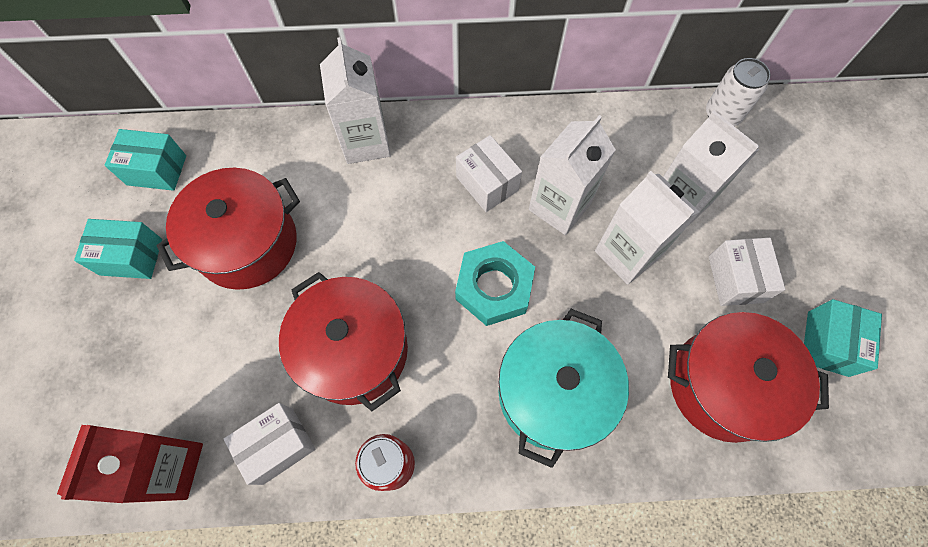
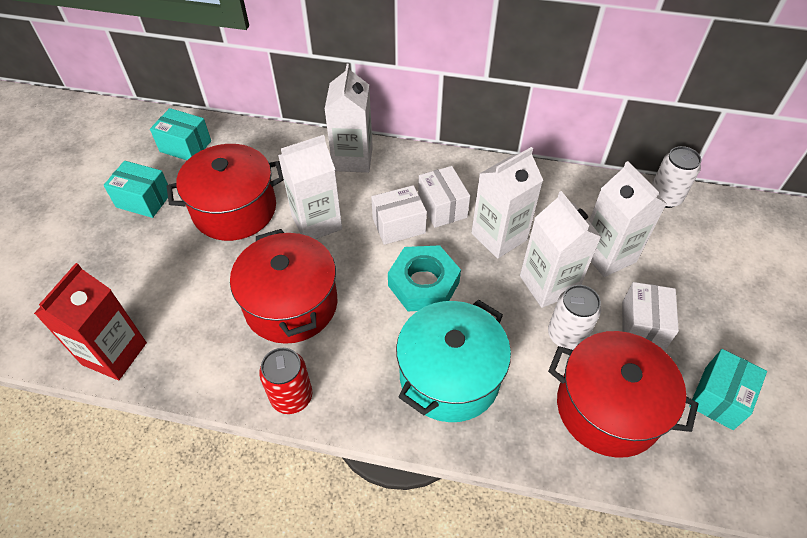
camera: 15 degrees right, 15 degrees down
white box [224,403,315,485] -> white box moved to [371,185,427,245]
none -> white carton [278,135,342,239]
none -> white can [548,285,601,350]

